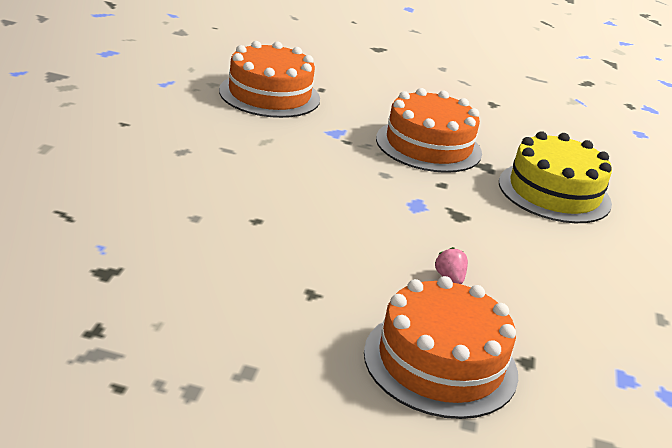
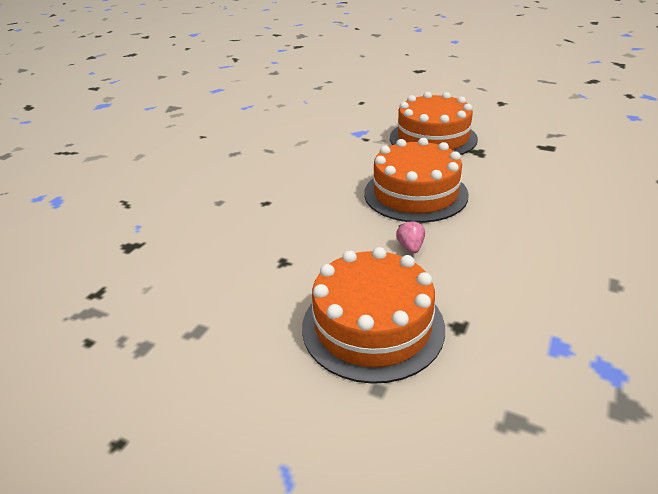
camera: 20 degrees right, 5 degrees up
orange cake [219,41,320,118] -> orange cake moved to [364,138,469,223]
yellow cake [499,131,612,223] -> none

